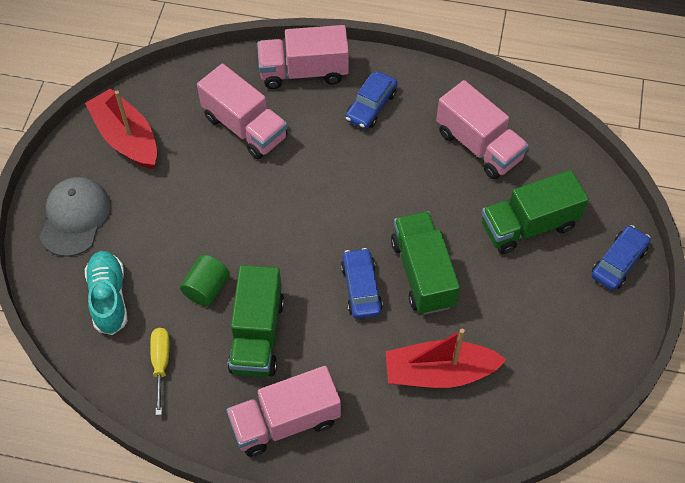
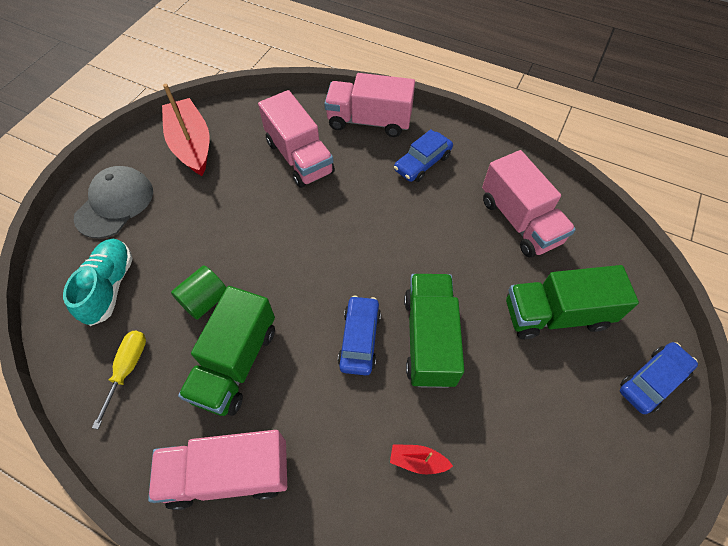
camera: 15 degrees right, 0 degrees up
red boat [385,329,506,388] -> red boat [390,444,453,474], size x0.44

